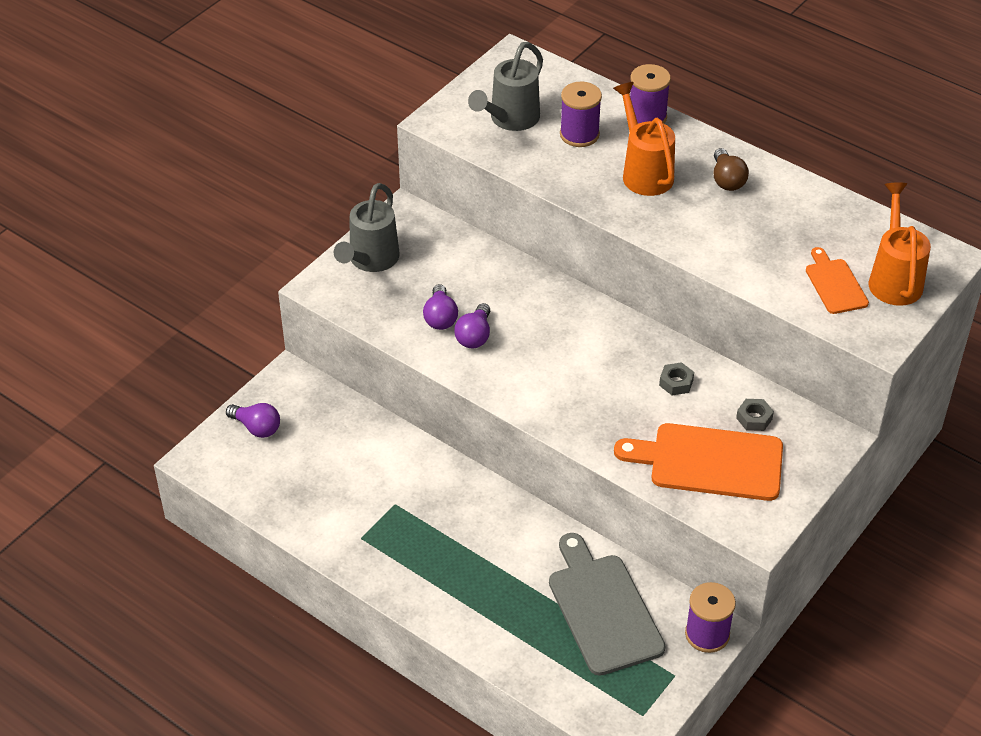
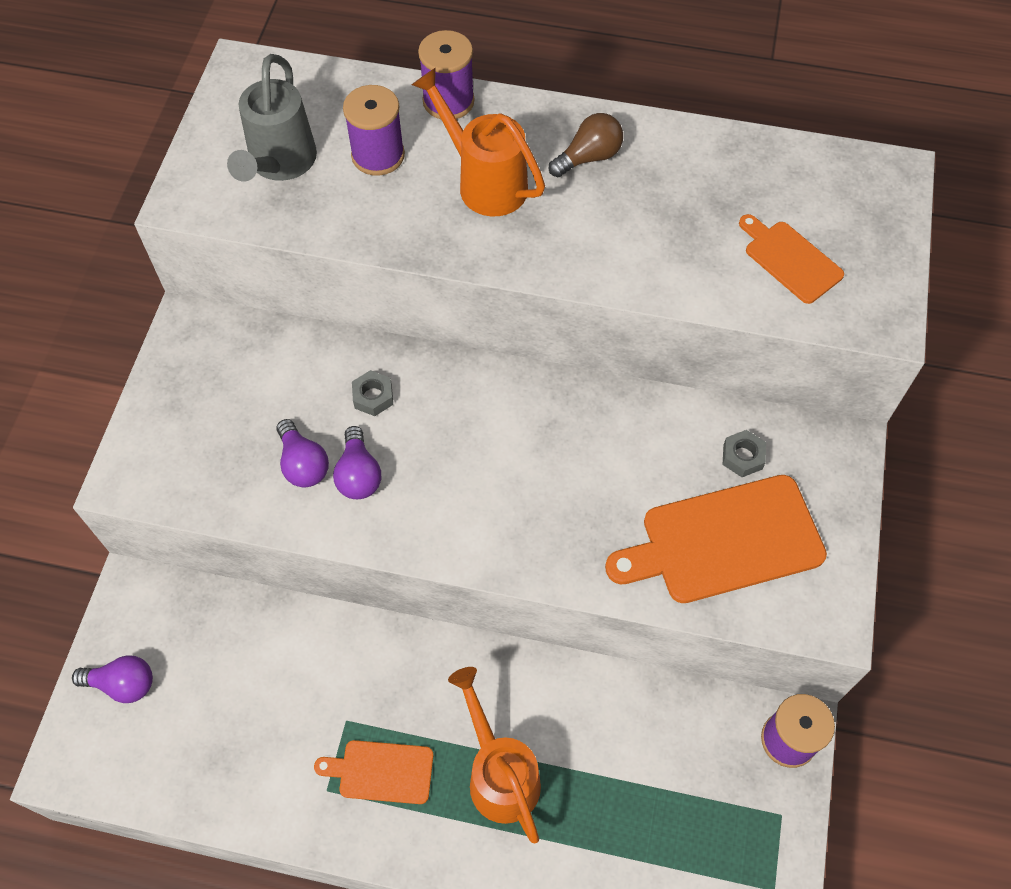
camera: 25 degrees left, 15 degrees up
grey watering can [334,183,400,272] -> none
grey cutting board [549,533,665,676] -> none
grey nut [659,362,694,395] -> grey nut moved to [352,370,393,416]
brown light bulb [714,148,749,191] -> brown light bulb turned 90 degrees counterclockwise [549,113,623,177]
orange watering can [868,182,931,306] -> orange watering can moved to [448,667,541,843]
none -> orange cutting board [314,740,433,804]

